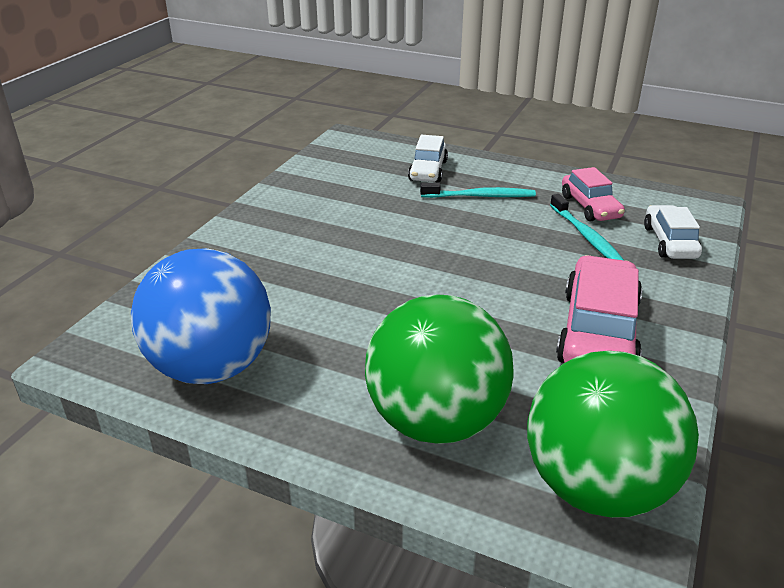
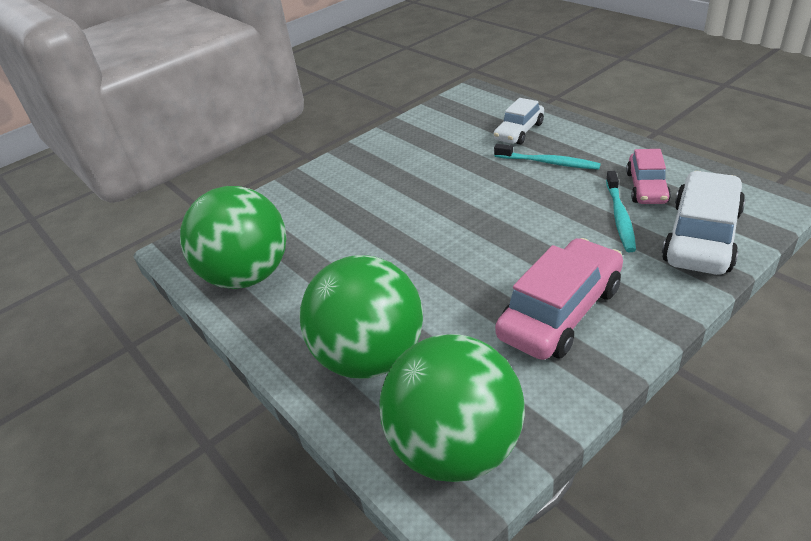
camera: 30 degrees right, 5 degrees up
blue ball [131,248,271,384] -> green ball [180,186,287,289]
white car [644,205,702,259] -> white car [662,171,745,275], size x1.65

